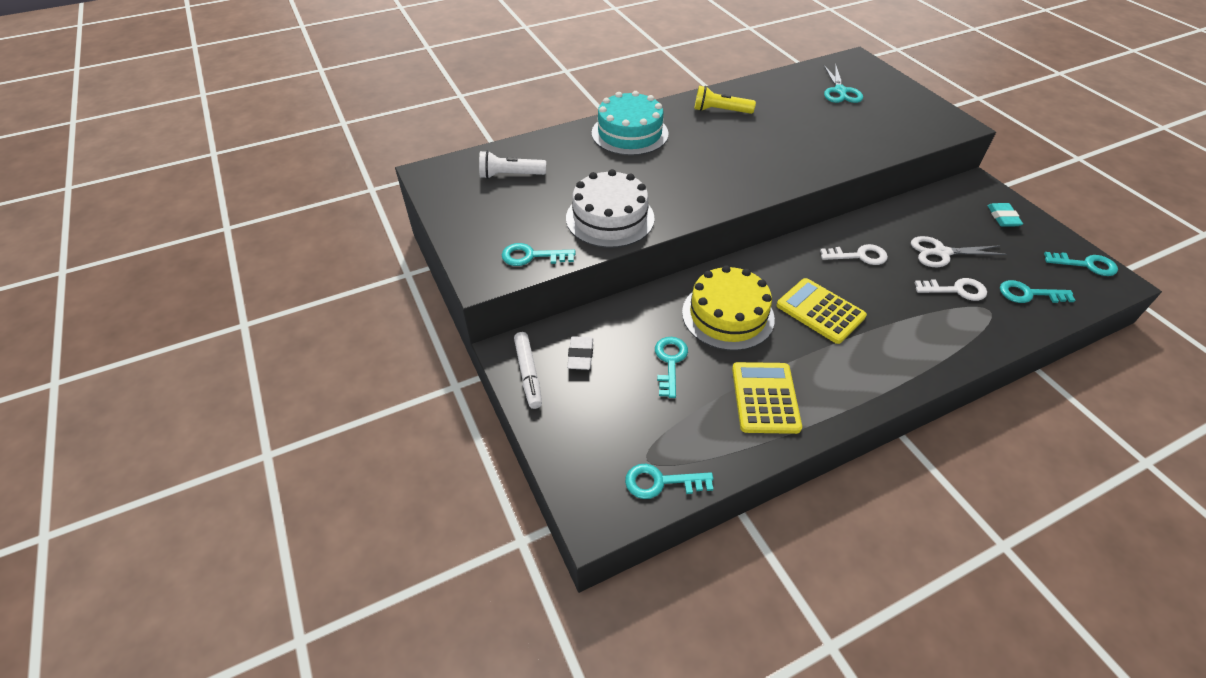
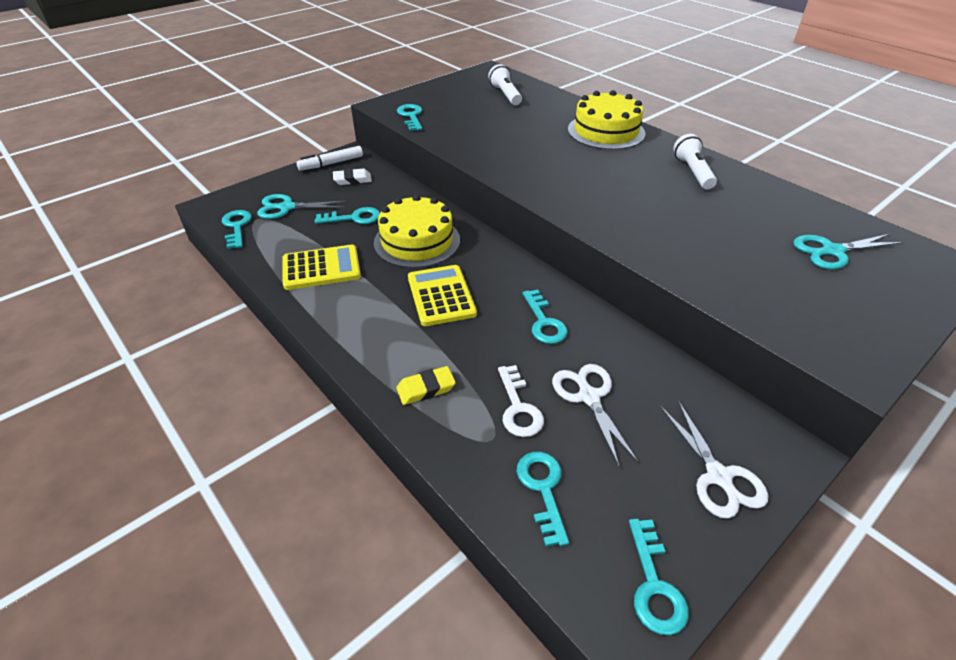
camera: 75 degrees right, 5 degrees down
white cake [566,169,655,248] -> none
turquoise cake [592,91,669,156] -> yellow cake [568,90,645,150]
yellow flashlight [694,86,756,114] -> white flashlight [673,134,717,190]
yellow calculator [776,278,867,344] -> yellow calculator turned 45 degrees counterclockwise [408,265,477,326]
white key [820,244,888,265] -> turquoise key [523,289,568,344]
turquoise eraser [987,203,1023,226] -> white scissors [660,400,769,519]
none -> turquoise scissors [257,194,347,219]
none -> yellow eraser [396,366,456,405]

